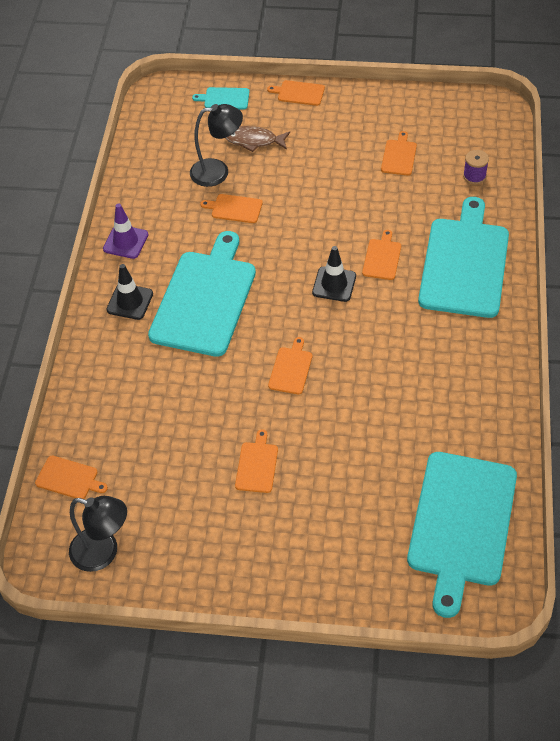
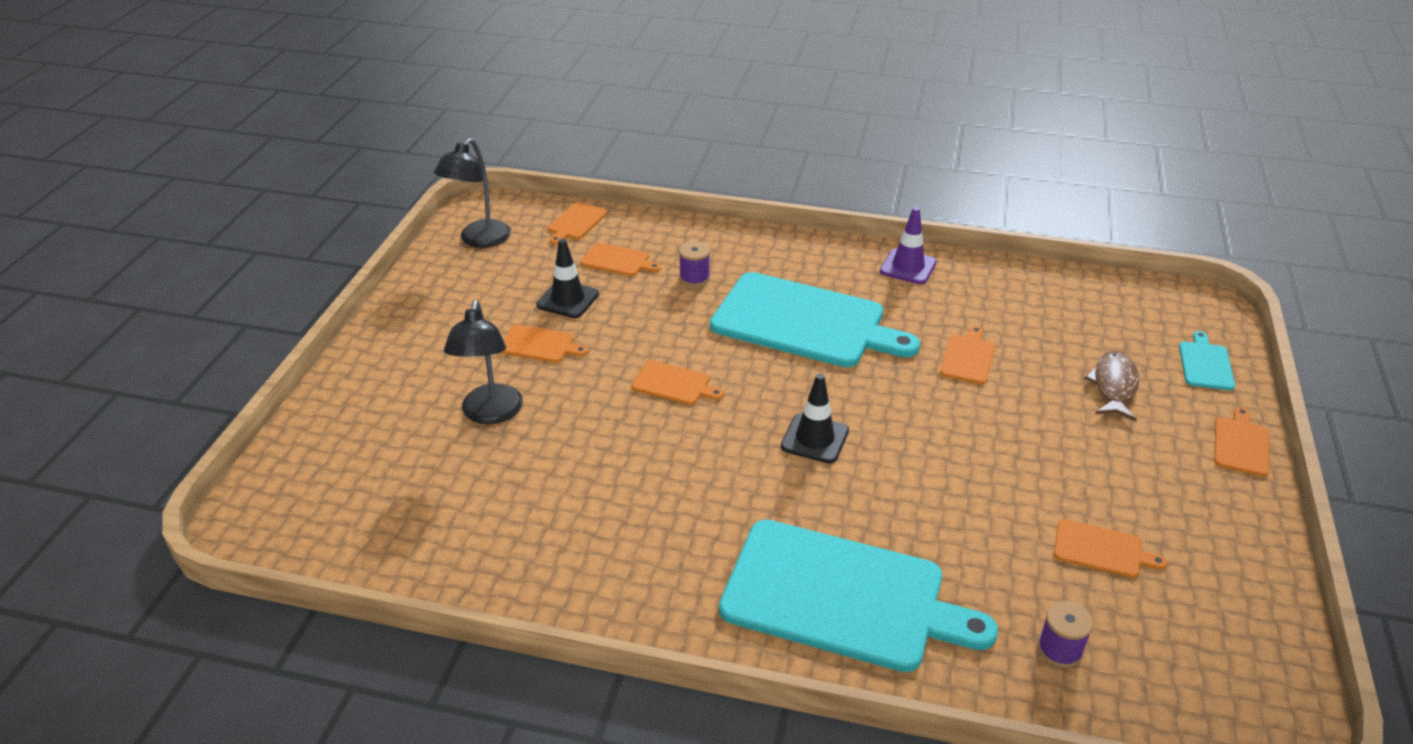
camera: 95 degrees right, 15 degrees down
black traffic cone [106,264,153,320] -> black traffic cone moved to [536,238,599,318]
black lamp [190,104,243,187] -> black lamp moved to [444,300,523,424]
orange cutting board [362,230,401,280] -> orange cutting board moved to [581,242,661,276]
turquoise cutting board [407,452,517,618] -> none
none -> purple spool [679,241,710,287]

